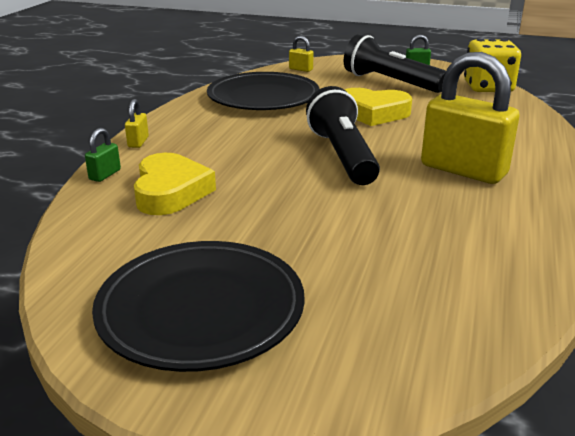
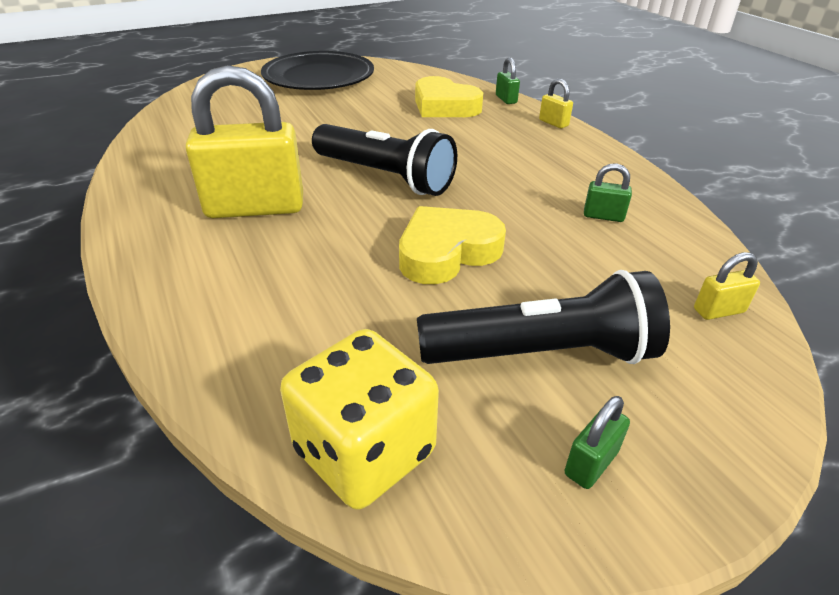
camera: 135 degrees right, 10 degrees up
black plate [207,72,320,110] -> green padlock [584,163,632,222]

